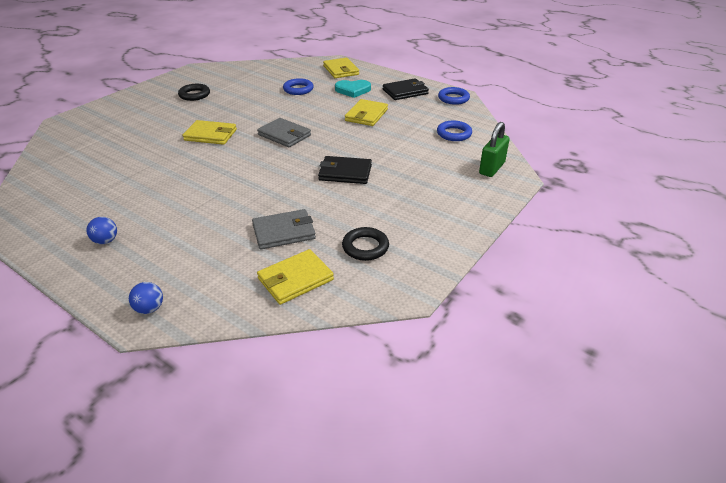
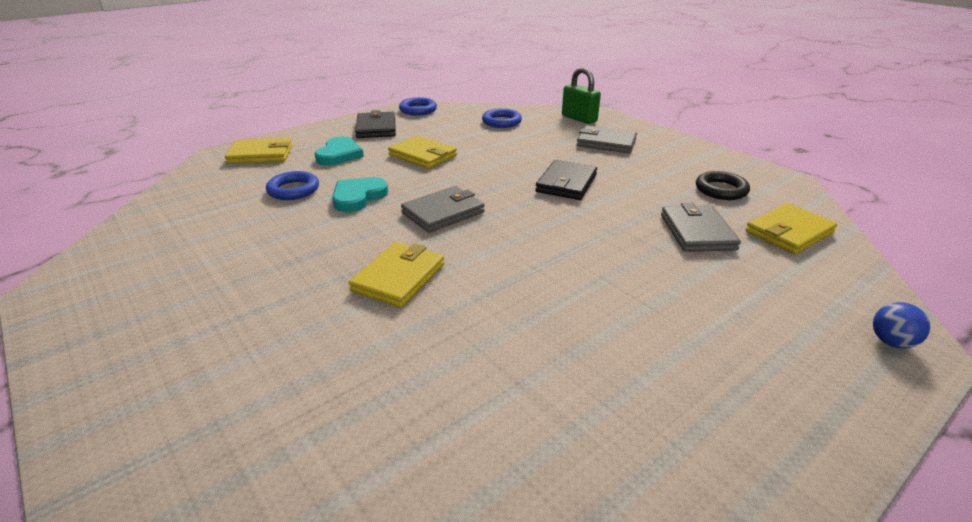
camera: 75 degrees left, 5 degrees down
blue ball [86,217,117,244] -> none
black ring [178,84,210,101] -> none
yellow wallet [257,249,334,305] -> yellow wallet turned 75 degrees clockwise [746,203,837,254]
none -> turquoise heart [332,177,388,212]
none -> grey wallet [577,125,637,153]

